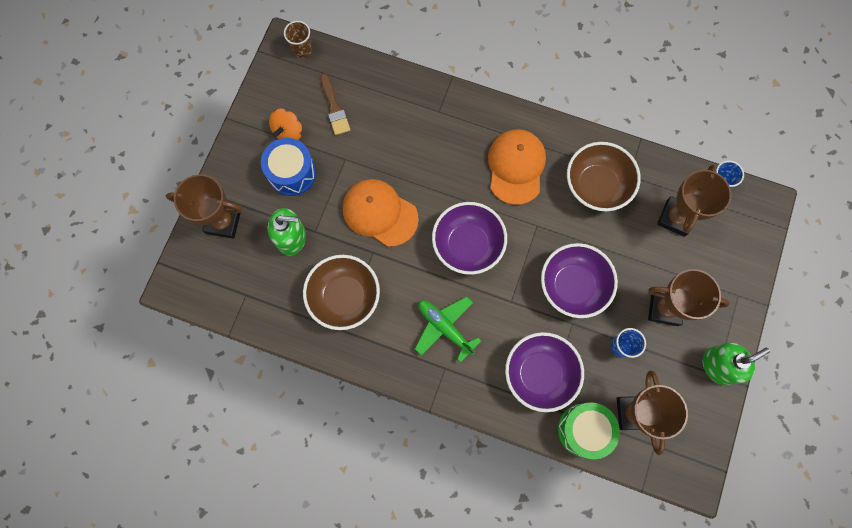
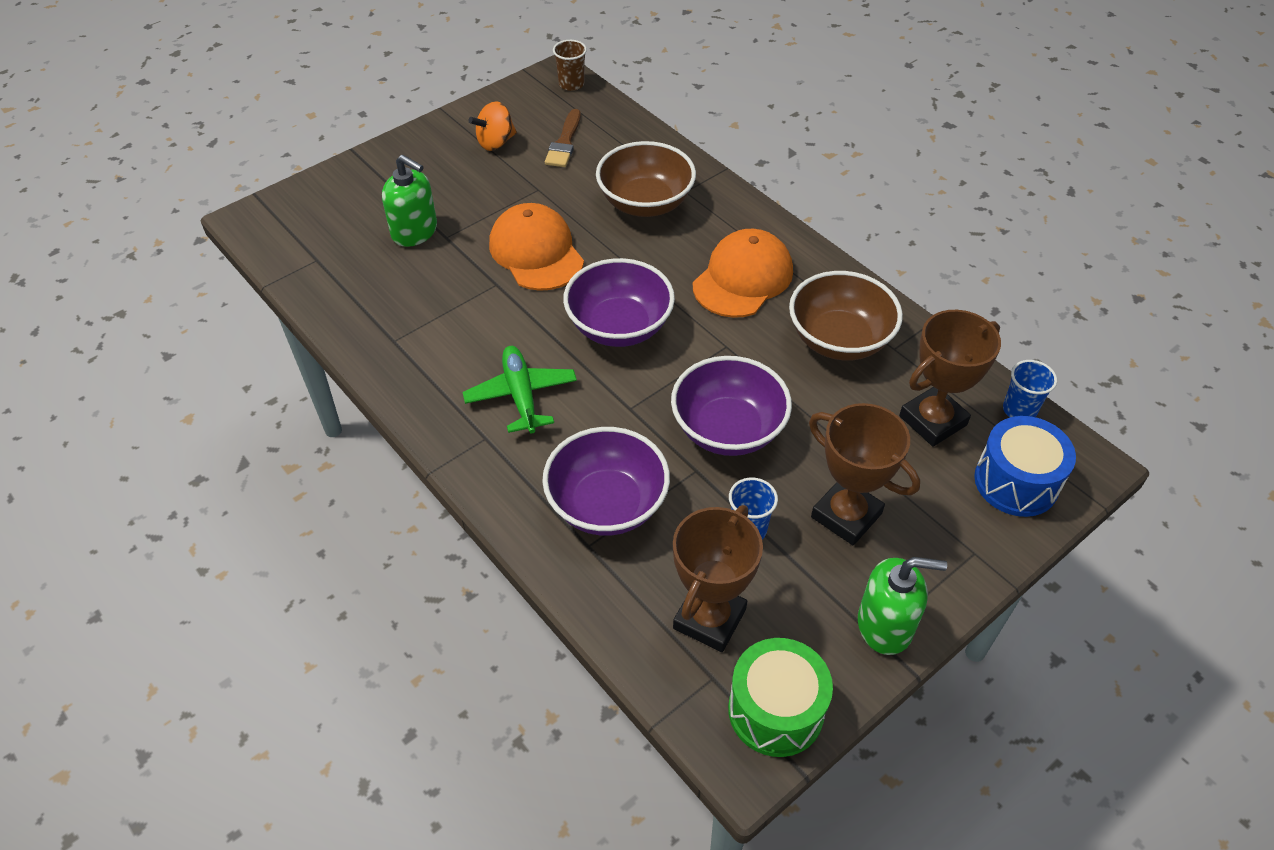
camera: 30 degrees right, 25 degrees down
brown trophy [166,174,242,239] -> none
blue drum [261,138,316,196] -> blue drum moved to [974,416,1076,517]
brown bowl [303,255,380,330] -> brown bowl moved to [596,141,696,217]
green drum [558,402,620,459] -> green drum moved to [728,638,833,757]

